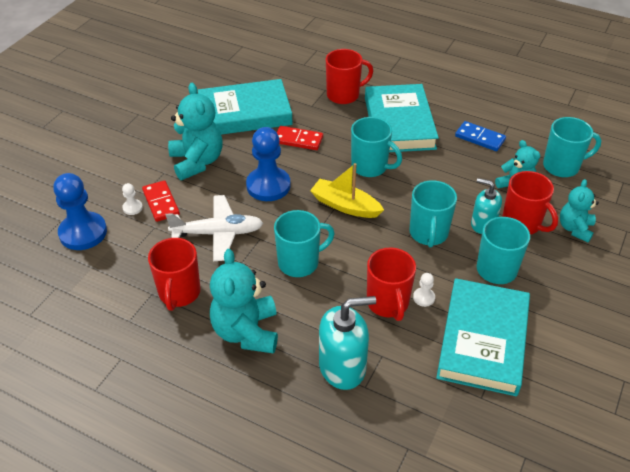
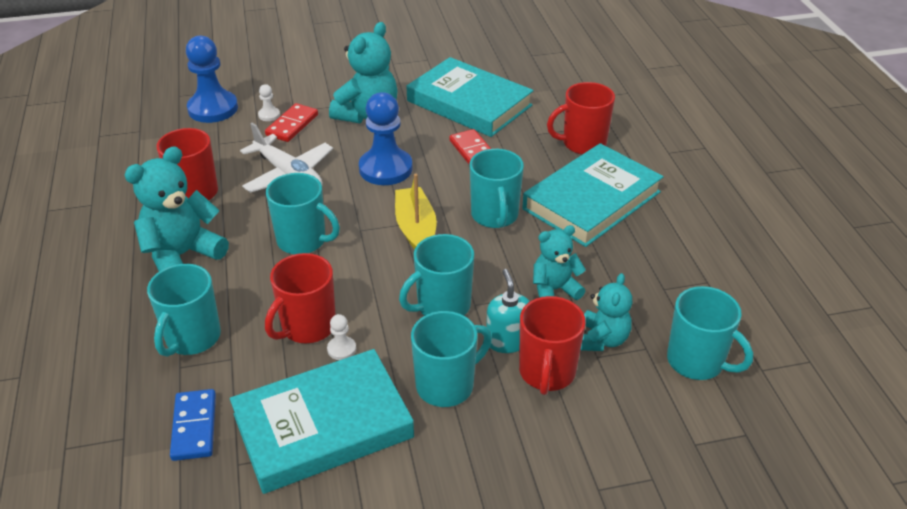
camera: 50 degrees right, 5 degrees down
turquoise soap dispenser [319,296,376,390] -> turquoise mug [147,264,221,357]
red mug [326,49,373,104] -> red mug turned 135 degrees clockwise [547,82,615,154]
blue domino [455,121,506,151] -> blue domino moved to [170,389,216,461]
turquoise teddy bear [560,179,599,242] -> turquoise teddy bear moved to [533,225,586,300]

